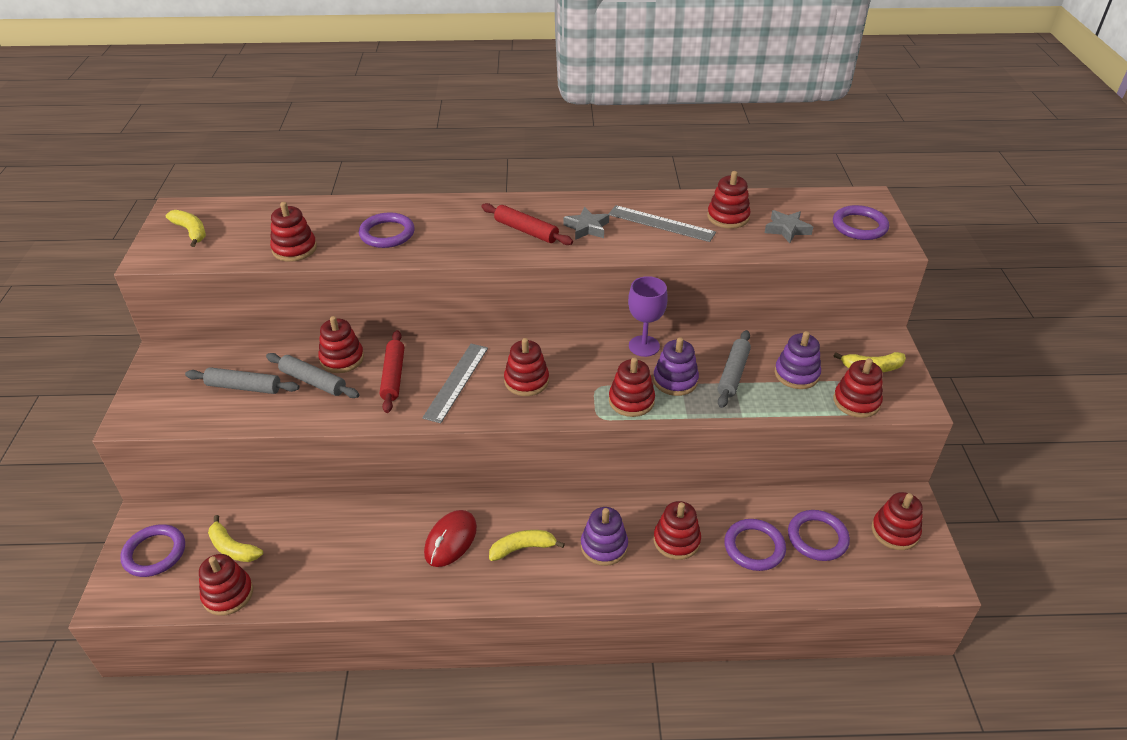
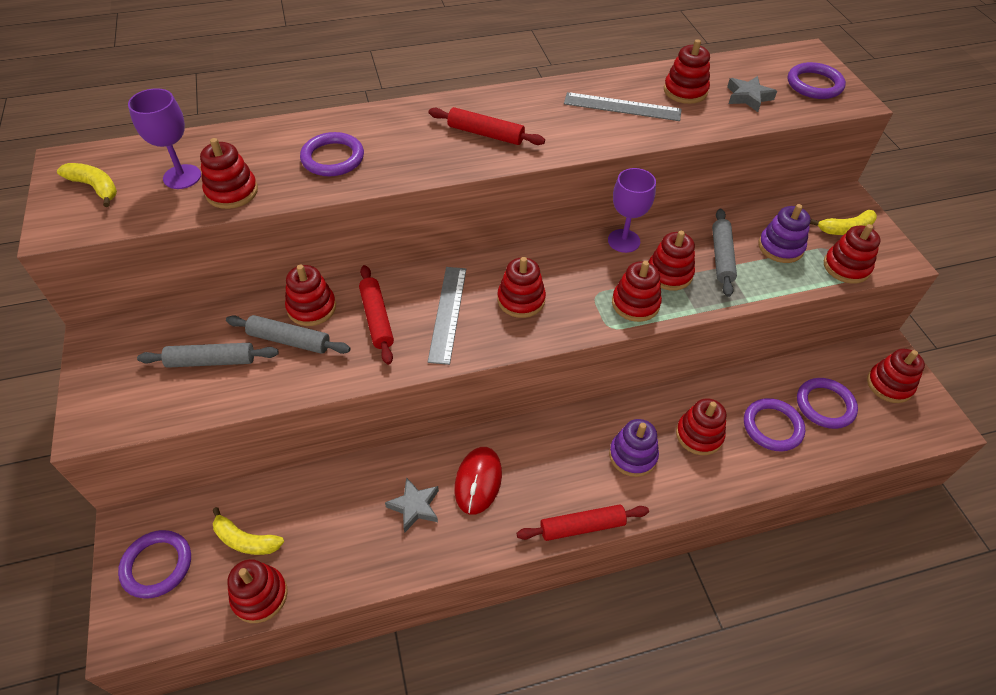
camera: 15 degrees left, 10 degrees up
yellow banana [489,530,565,561] -> none
grey star [563,207,609,240] -> grey star moved to [385,477,439,532]
purple stacking toy [653,337,699,396] -> red stacking toy [649,231,695,291]
none -> purple goblet [128,88,201,189]
none -> red rolling pin [517,504,649,541]

